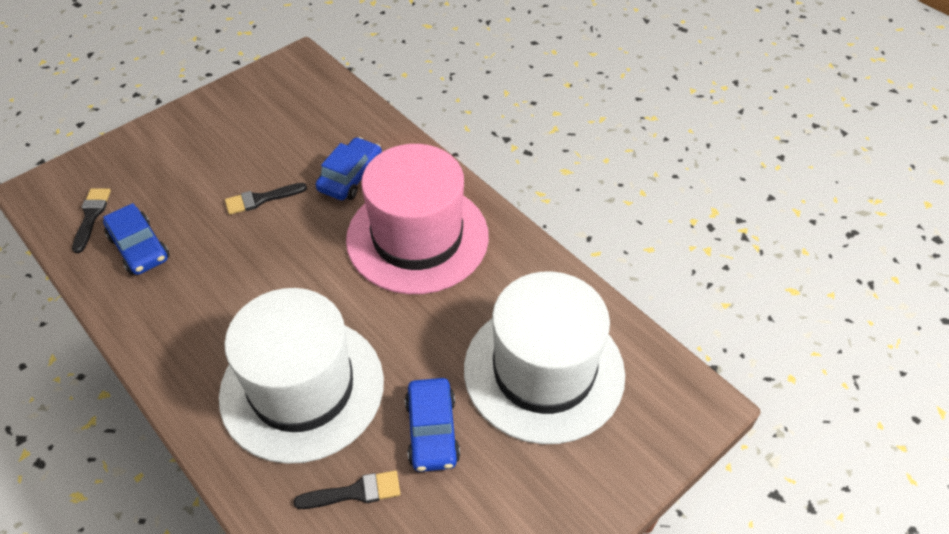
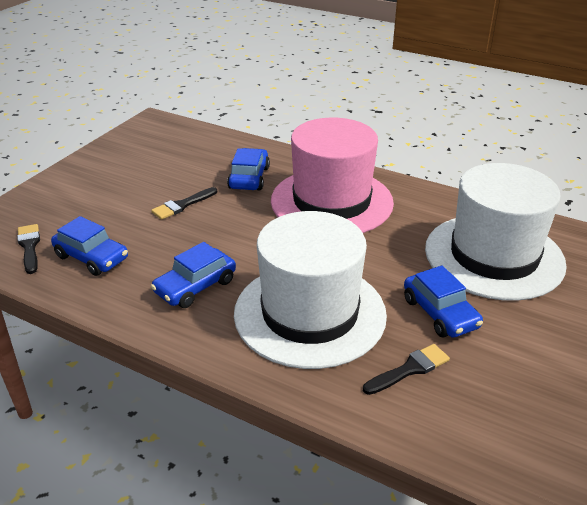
camera: 20 degrees left, 15 degrees down
none -> blue car [151,242,236,308]

